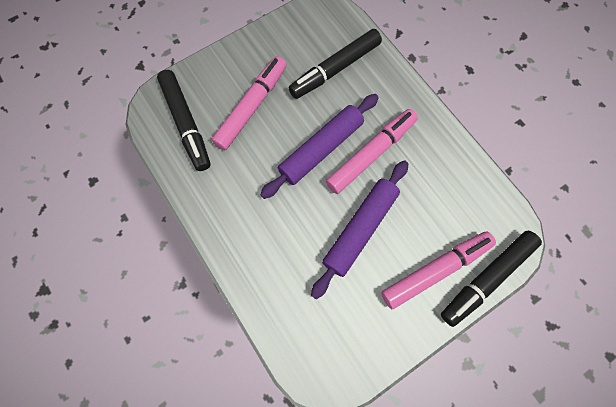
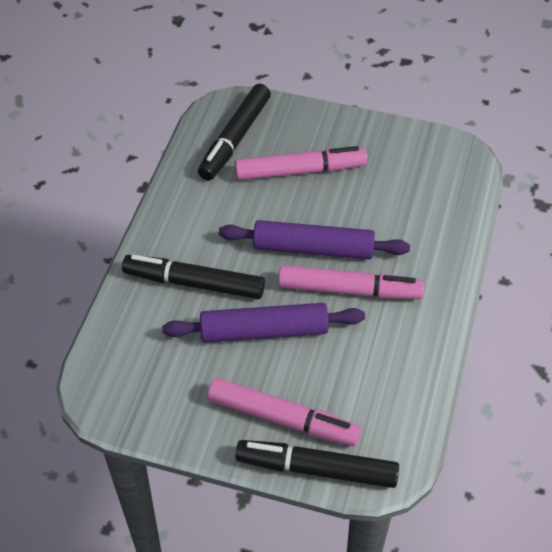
camera: 50 degrees right, 20 degrees down
black marker [289,29,382,99] -> black marker moved to [122,255,265,299]

